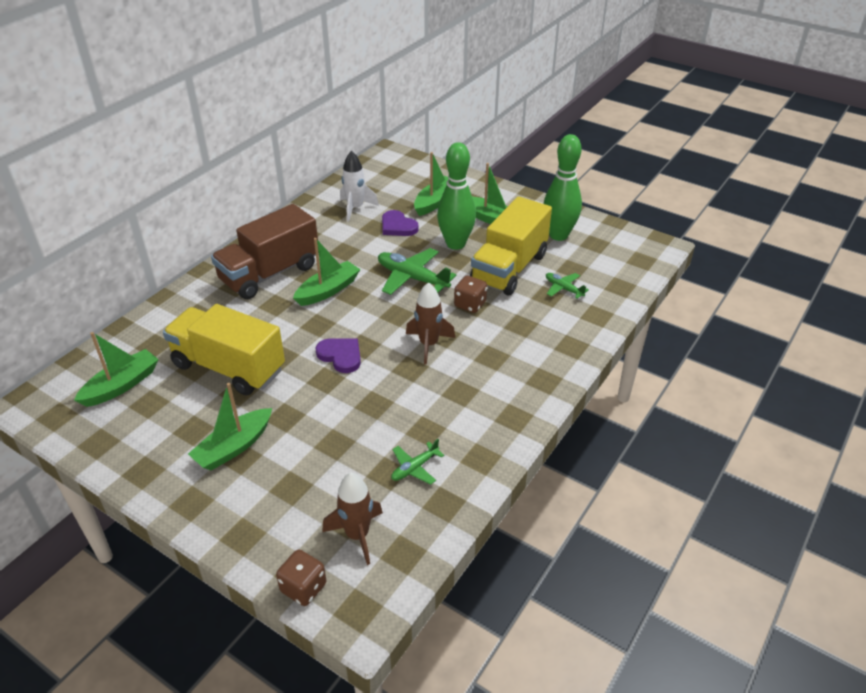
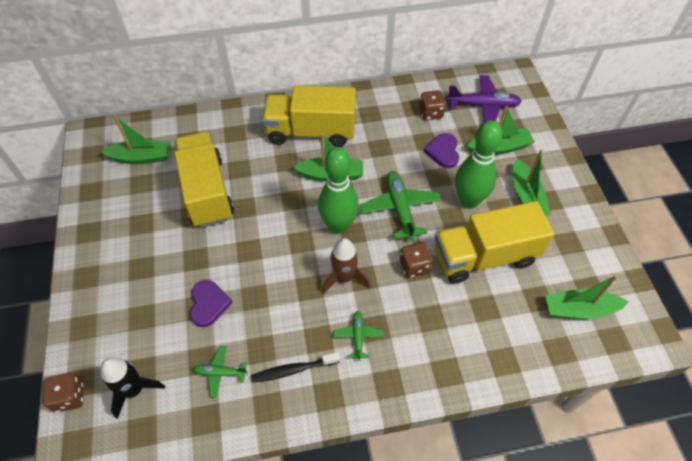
camera: 45 degrees right, 15 degrees up
green boat [188,383,272,471] -> green boat moved to [545,275,628,319]
brown truck [211,204,318,299] -> yellow truck [262,85,356,147]
purple heart [315,338,361,373] -> purple heart moved to [190,280,233,327]
brown rocket [322,473,383,565] -> black rocket [101,358,165,419]
white rocket [340,151,379,222] -> brown dice [419,90,446,120]
green bowling pin [544,134,582,241] -> green bowling pin moved to [318,147,359,234]
green plane [546,273,589,299] -> green plane moved to [333,311,384,361]
none -> black toothbrush [251,352,340,383]
none -> purple plane [447,75,522,122]

